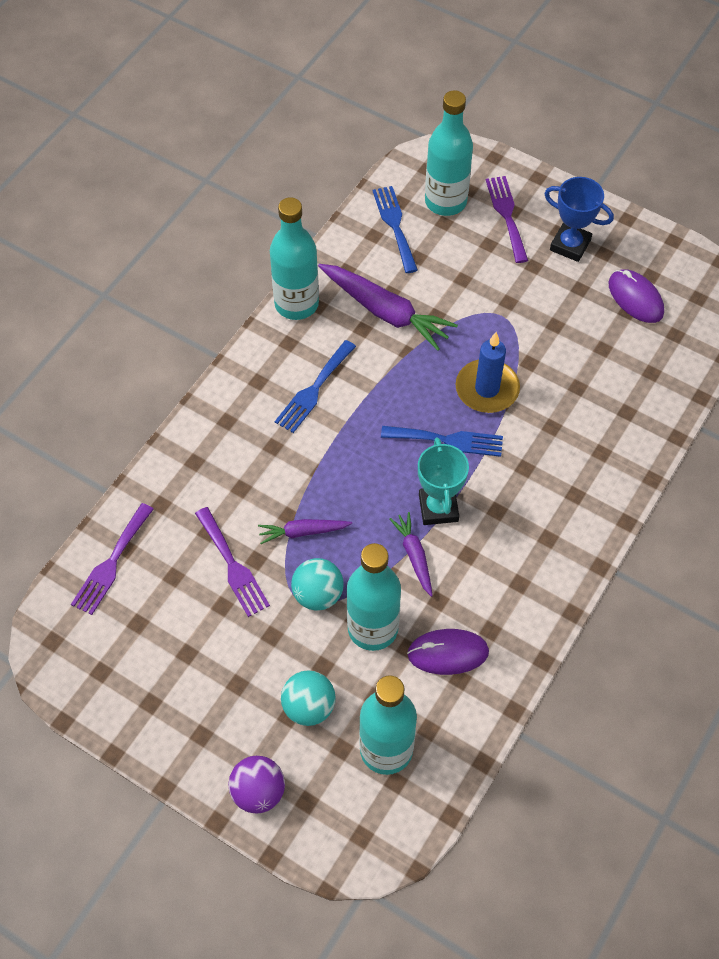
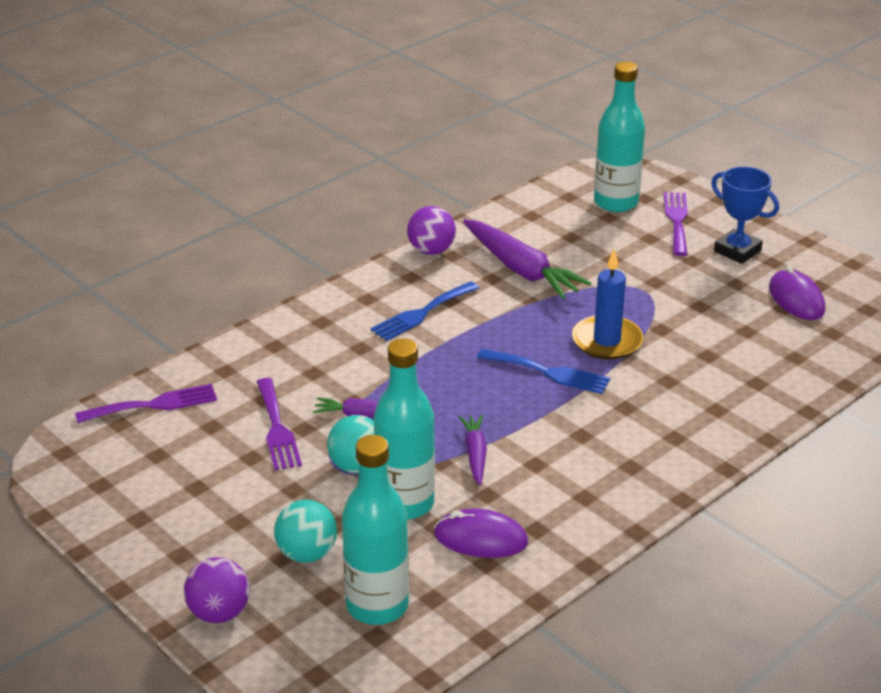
camera: 15 degrees right, 25 degrees down
purple fork [71,503,154,615] -> purple fork turned 150 degrees counterclockwise [75,384,217,423]
turquoise bottle [270,197,319,320] -> purple ball [407,206,456,255]
blue fork [372,186,418,273] -> none
turquoise trophy [418,437,469,525] -> none

